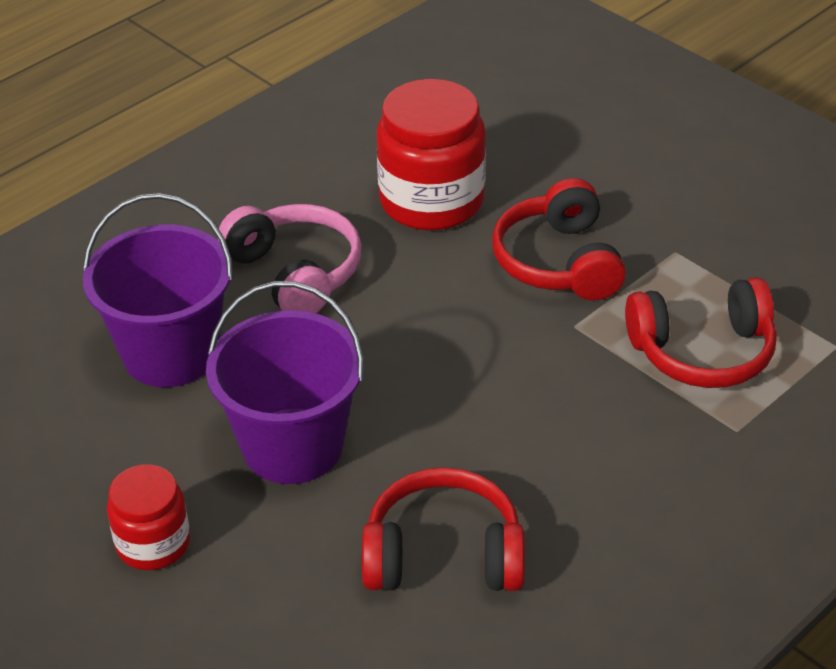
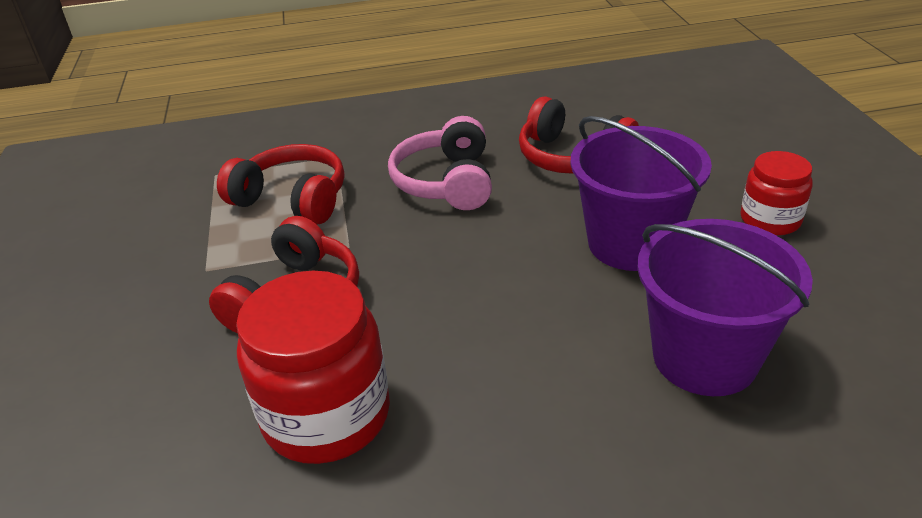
camera: 145 degrees left, 5 degrees down
pink headphones [218,204,362,314] -> pink headphones moved to [388,116,492,210]

